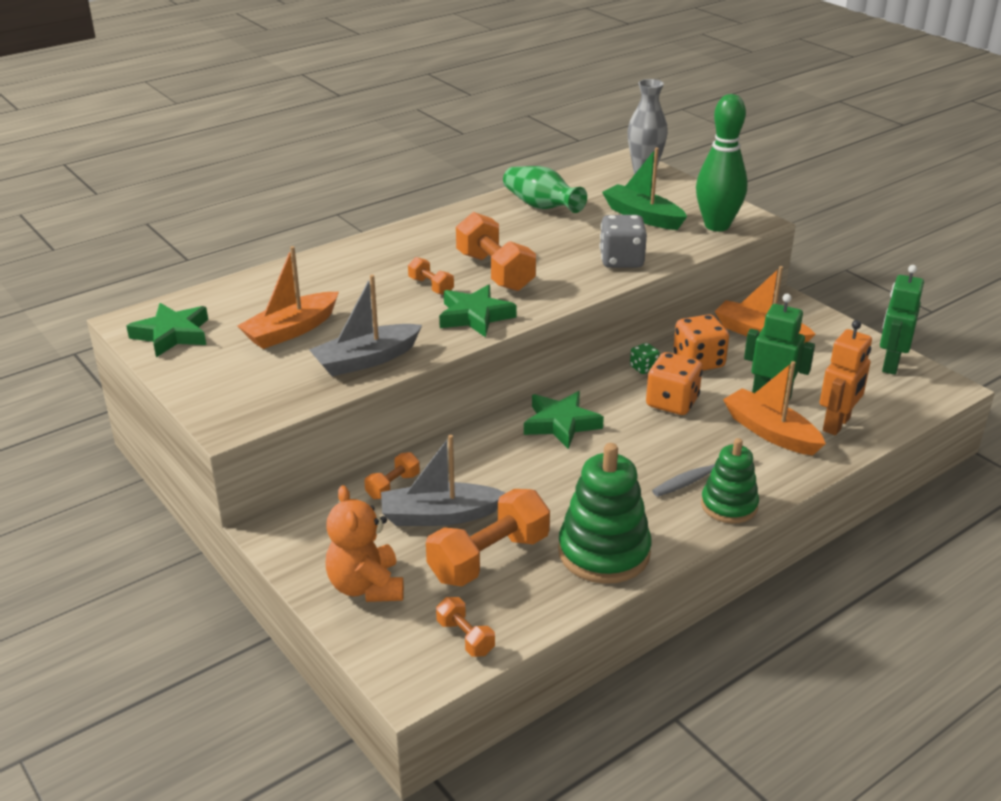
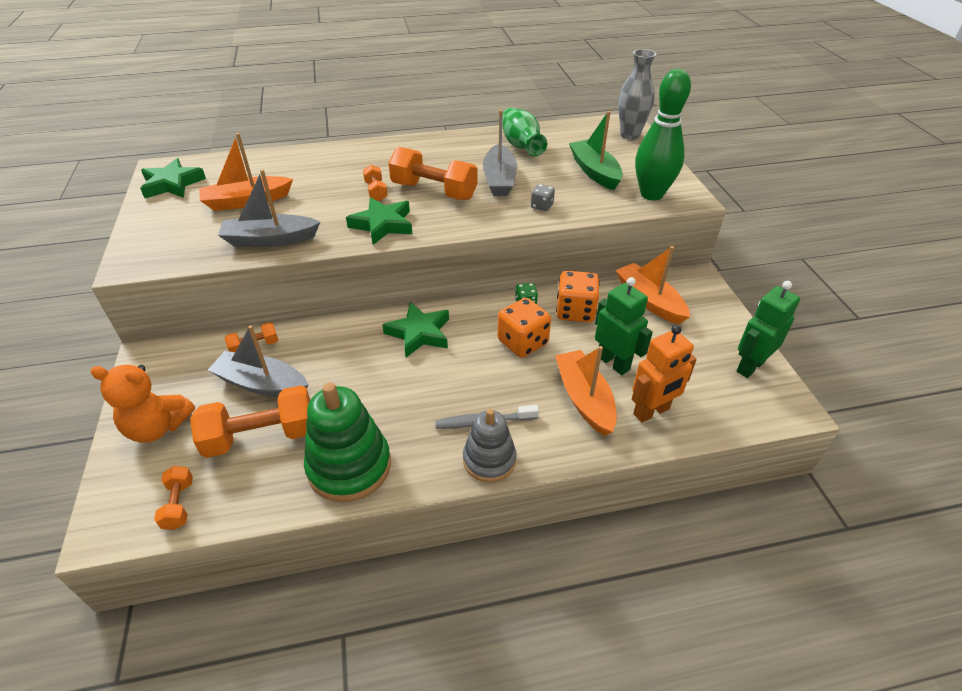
camera: 25 degrees right, 10 degrees up
orange teddy bear [326,485,404,602] -> orange teddy bear turned 90 degrees counterclockwise [90,365,195,442]
orange dumbbell [456,212,536,291] -> orange dumbbell turned 60 degrees counterclockwise [388,147,478,200]
grey dice [600,215,647,268] -> grey dice [531,184,555,211], size x0.52
green stacking toy [701,438,759,524] -> grey stacking toy [463,409,517,482]
none -> grey boat [483,110,517,196]

